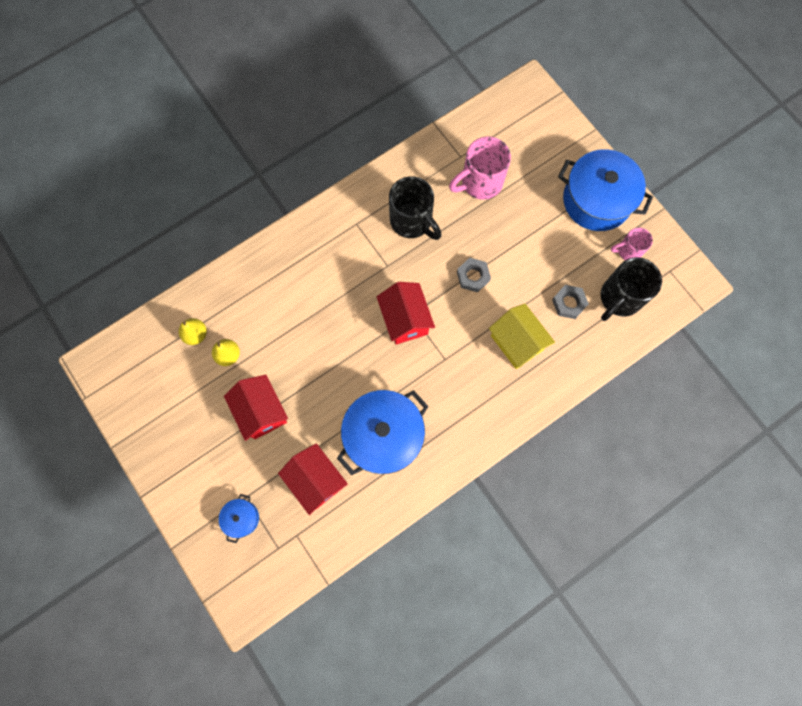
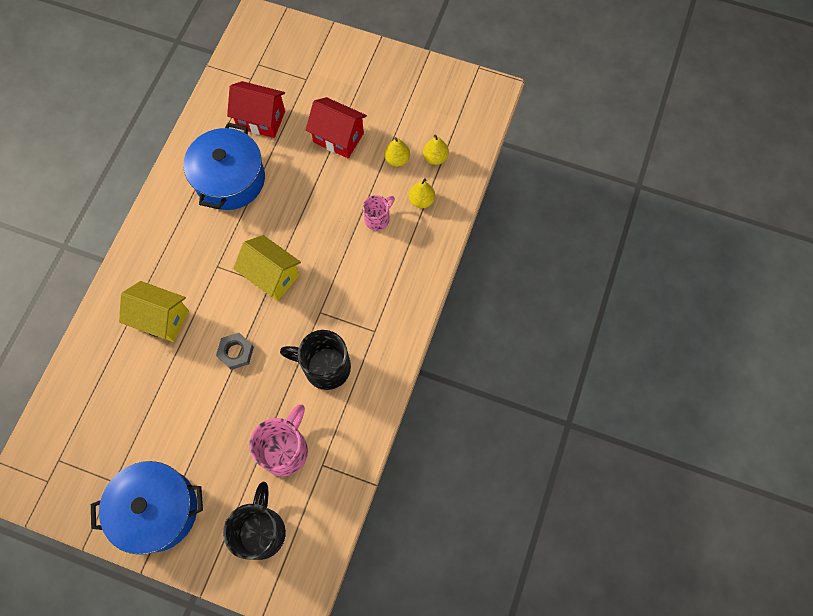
camera: 145 degrees right, 5 degrees down
blue pot [219,494,259,543] -> none
red house [377,282,435,345] -> yellow house [233,235,301,301]
grey nut [552,285,589,319] -> none
black mug [601,257,662,321] -> black mug moved to [223,482,286,560]
pink mug [611,228,653,260] -> pink mug moved to [363,195,395,231]
none -> yellow pear [409,178,435,208]

